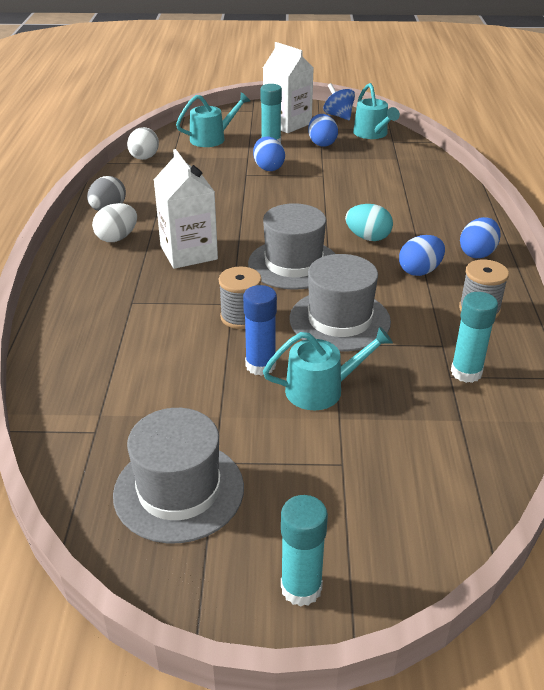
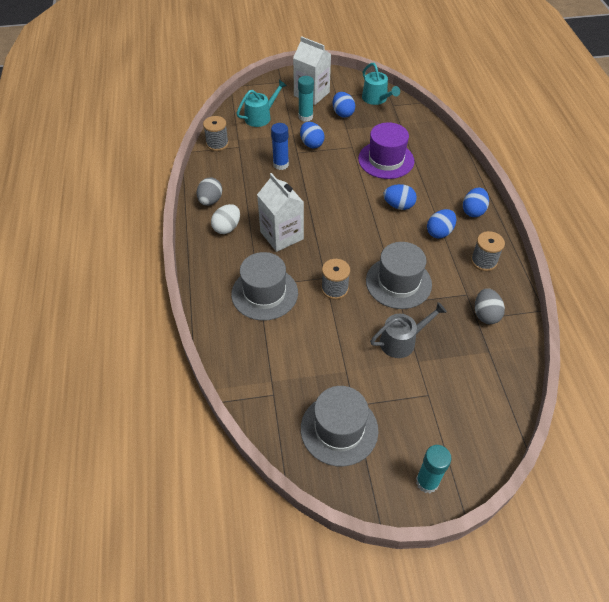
camera: 10 degrees left, 15 degrees up
white egg [127,127,159,160] -> grey spool [203,116,229,151]
blue glue stick [243,285,277,376] -> blue glue stick moved to [271,123,289,170]
grey hat [248,203,335,290] -> grey hat moved to [231,252,298,321]
turquoise watering can [263,326,393,410] -> grey watering can [370,302,447,358]
blue spinning top [323,83,355,120] -> none
turquoise egg [345,204,393,241] -> blue egg [383,184,417,210]
turquoise glue stick [451,292,498,383] -> grey egg [475,288,505,324]
none -> purple hat [358,122,414,179]

